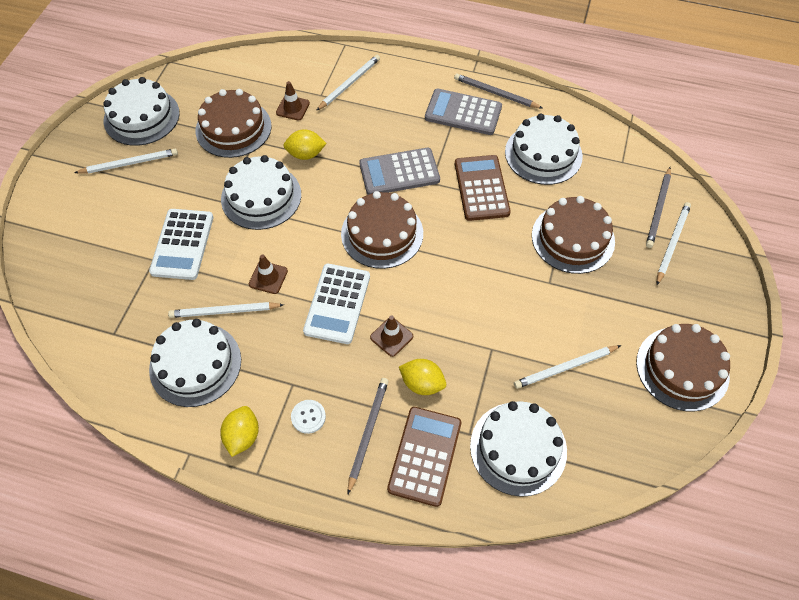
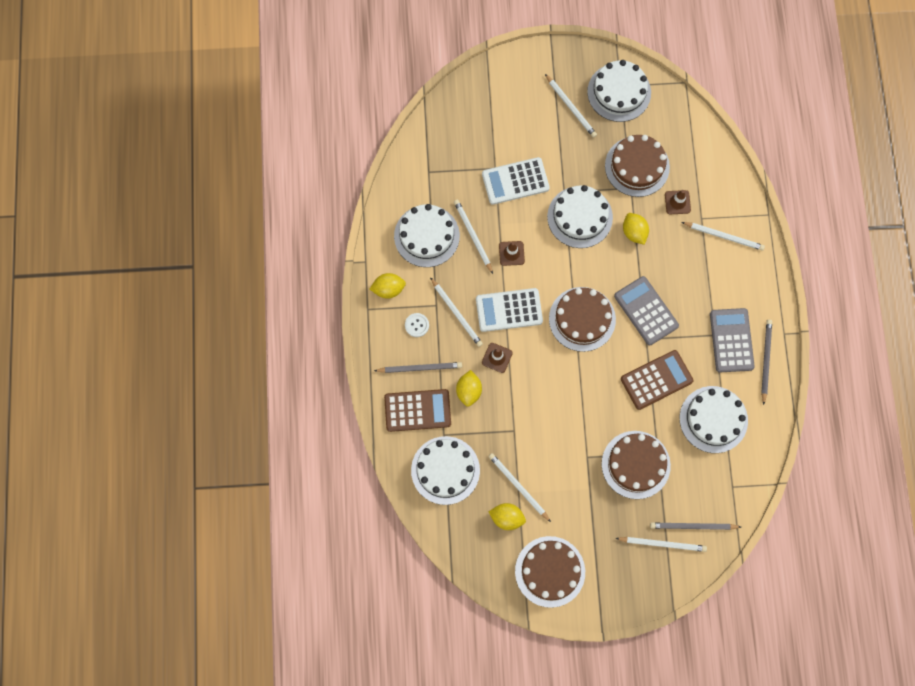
camera: 70 degrees right, 15 degrees up
none -> white pencil [430,277,483,347]
none -> yellow lemon [489,503,526,530]

